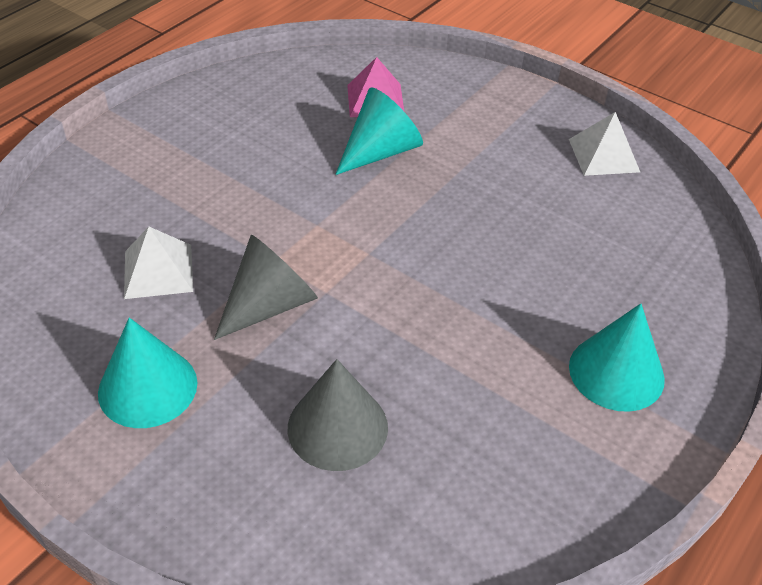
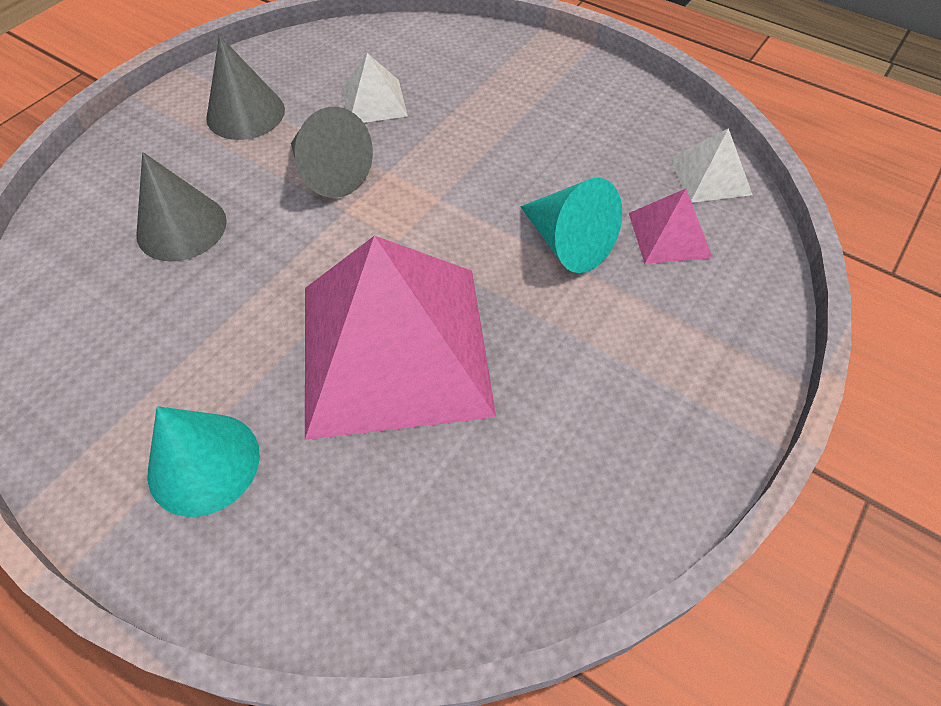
camera: 90 degrees right, 10 degrees up
turquoise cone [98,318,198,428] -> grey cone [206,35,285,140]
white pyramid [569,112,640,176] -> white pyramid moved to [670,128,753,203]
none -> pink pyramid [305,236,496,440]

